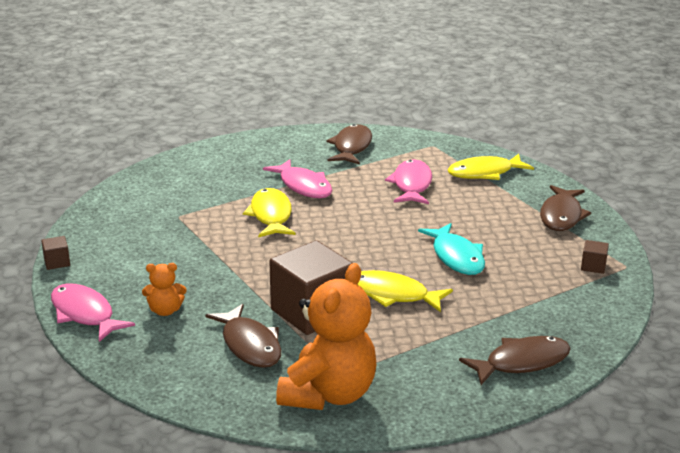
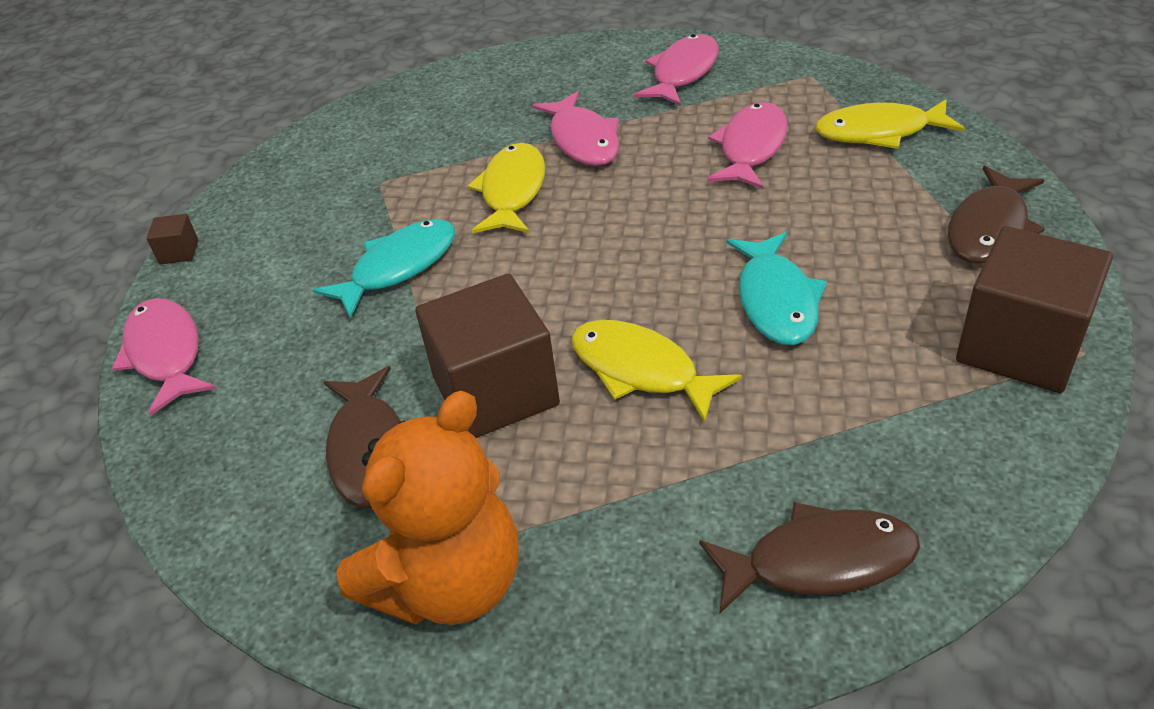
camera: 20 degrees right, 15 degrees up
orange teddy bear [142,263,187,316] -> none
brown fish [327,124,372,164] -> pink fish [634,34,719,106]
brown cube [581,240,609,274] -> brown cube [956,226,1113,393], size x2.44
none -> turquoise fish [313,219,455,319]

